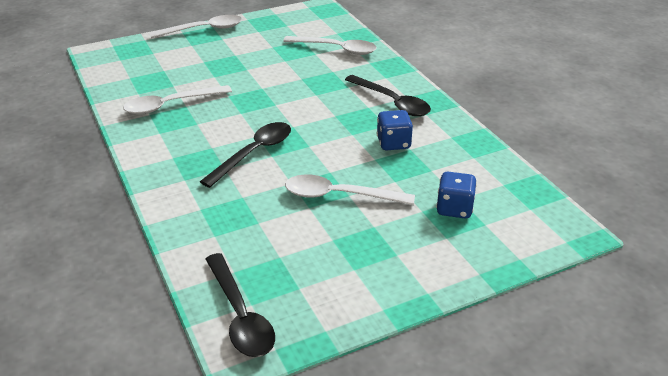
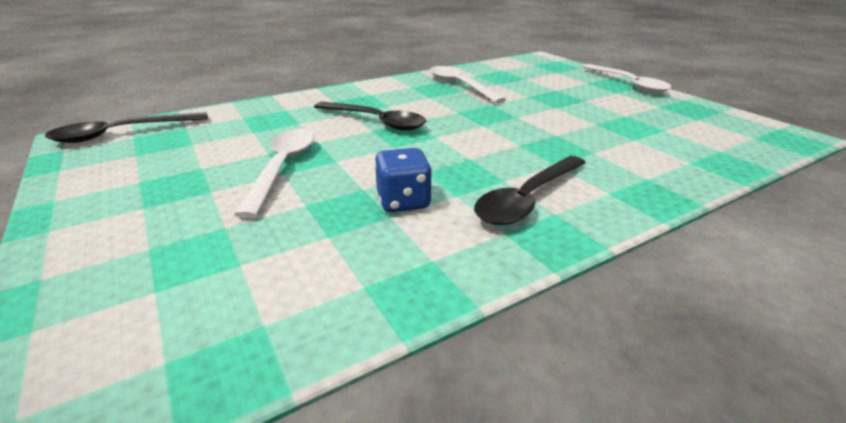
camera: 85 degrees right, 5 degrees down
white spoon [283,36,377,55] -> none
blue dice [436,172,477,218] -> none

